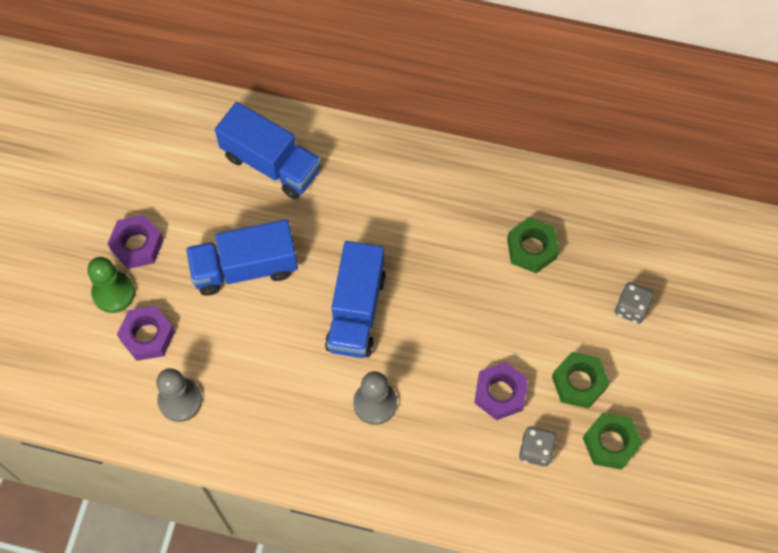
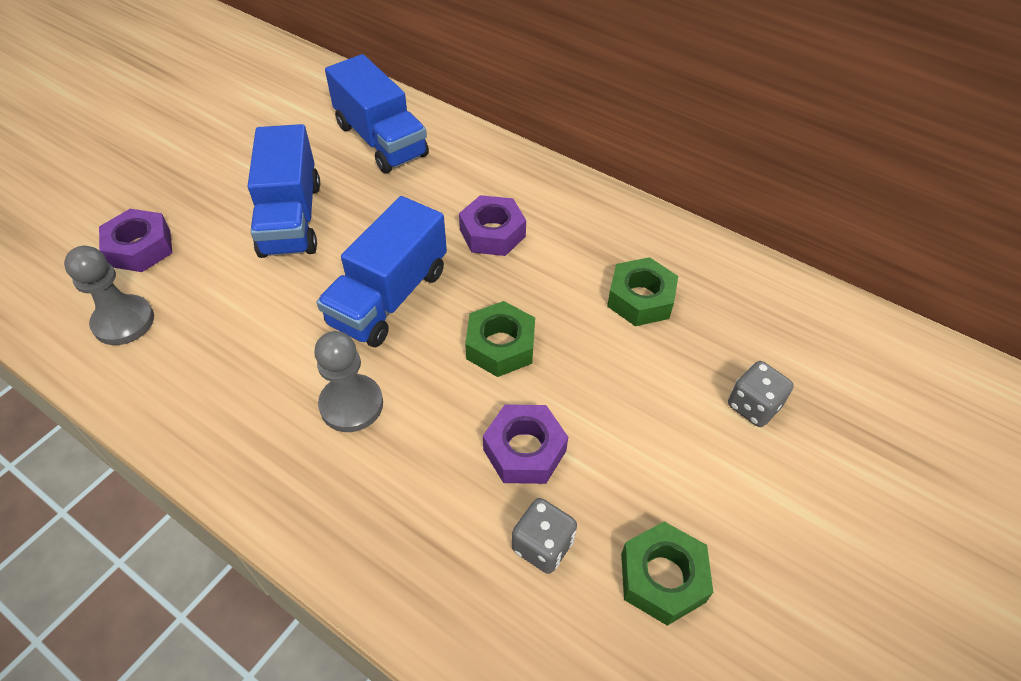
camera: 20 degrees right, 15 degrees down
green pawn [87,257,135,313] -> none
purple nut [108,215,164,269] -> purple nut moved to [459,195,526,256]
blue truck [186,219,298,296] -> blue truck turned 105 degrees counterclockwise [248,124,320,258]
green nut [552,352,610,409] -> green nut moved to [465,301,535,377]

